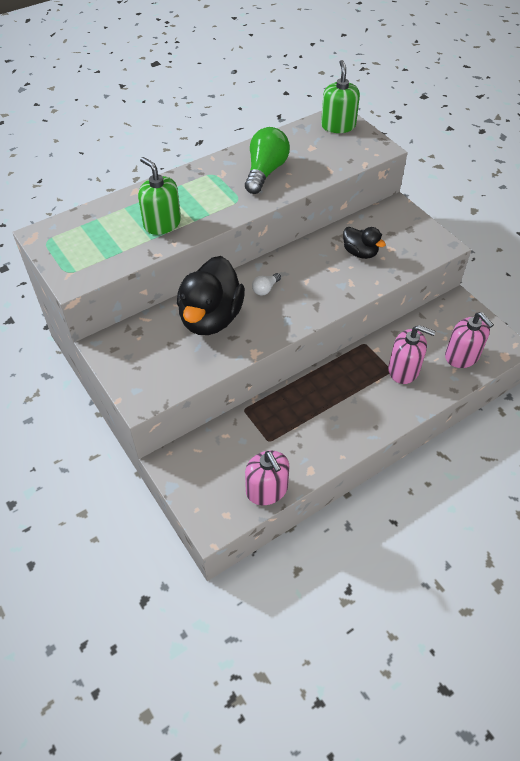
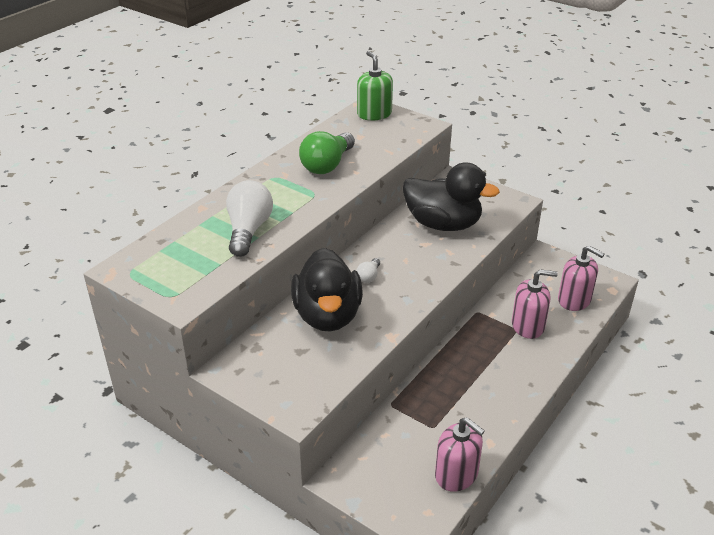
camera: 20 degrees left, 15 degrees down
green soap dispenser [138,157,181,235] -> white light bulb [226,180,273,257]
green light bulb [245,127,290,194] -> green light bulb turned 150 degrees counterclockwise [299,131,355,174]
black duck [343,227,386,259] -> black duck [403,162,500,231], size x1.94

